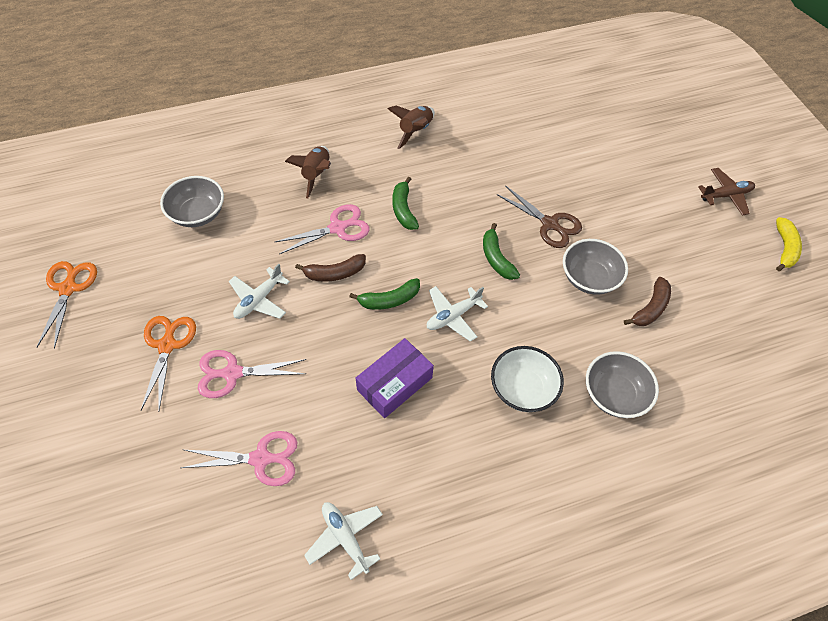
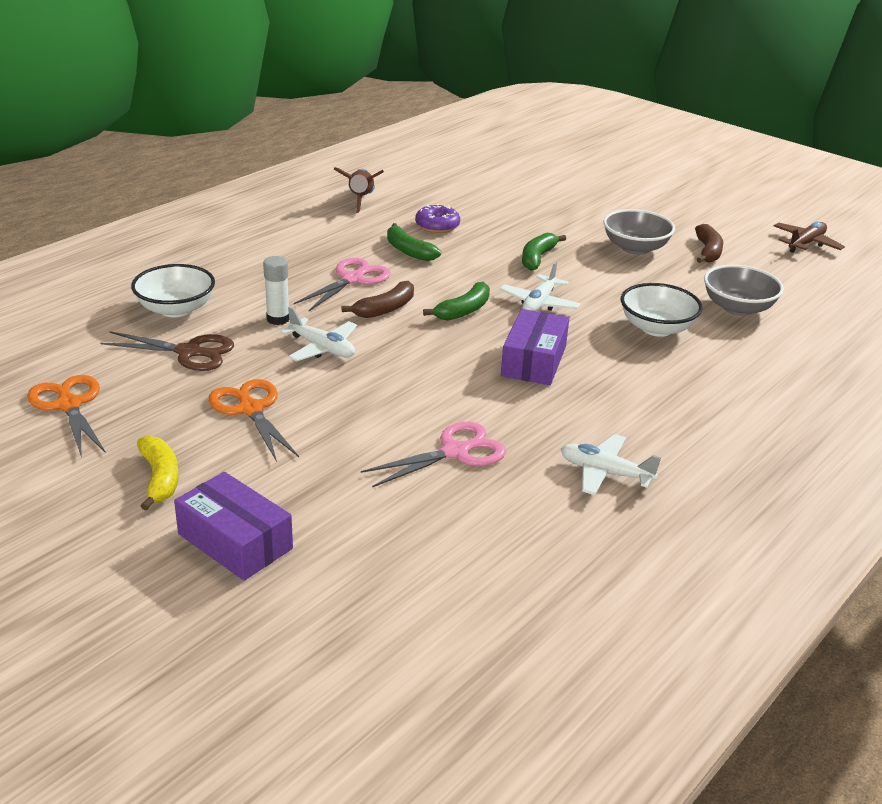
camera: 30 degrees left, 25 degrees down
grey bowl [160,176,224,227] -> white bowl [131,264,215,317]
pink scissors [198,350,306,398] -> none
white plane [229,264,290,319] -> white plane turned 60 degrees counterclockwise [280,306,357,361]
brown rocket [285,146,331,198] -> none
green banana [483,223,520,280] -> green banana turned 75 degrees clockwise [522,233,566,271]
brown scissors [496,185,582,248] -> brown scissors moved to [100,331,234,371]
brown plane [698,168,755,216] -> brown plane moved to [774,221,845,253]
yellow banana [776,217,802,271] -> yellow banana moved to [137,436,179,510]
none -> purple box [174,472,293,581]
none -> white glue stick [263,256,290,325]
none -> purple donut [415,204,460,233]

